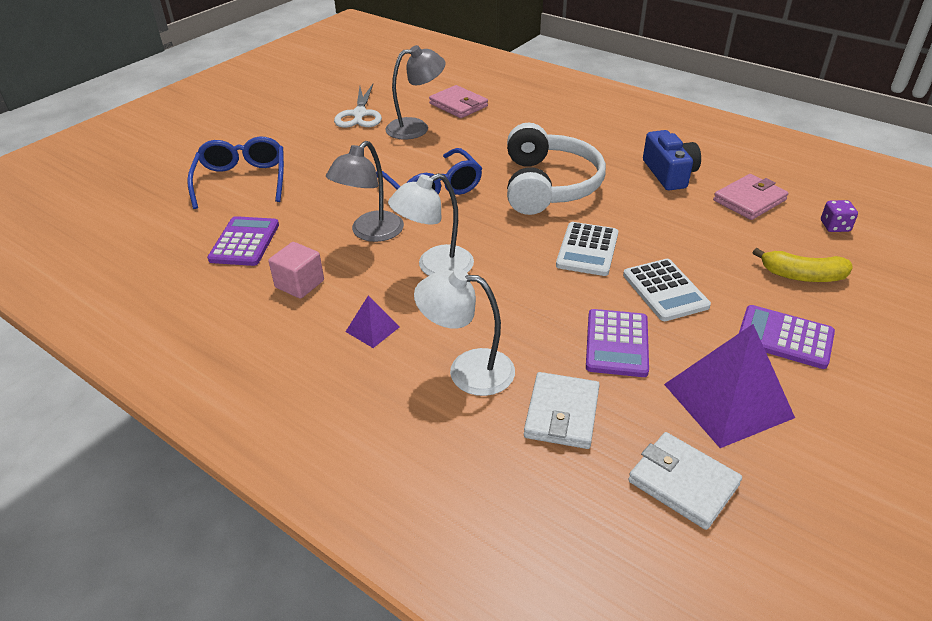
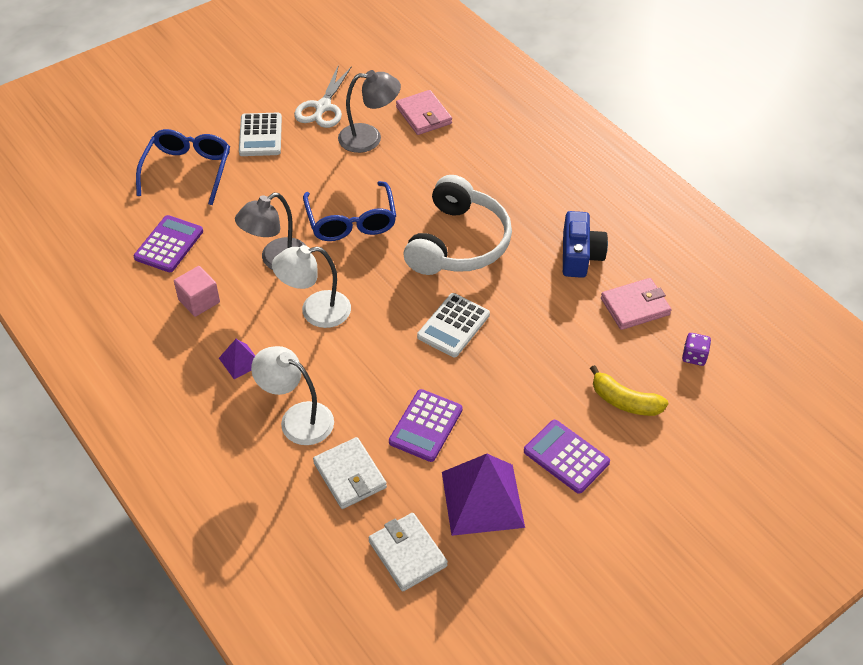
camera: 15 degrees right, 10 degrees up
white wallet [524,372,600,449] -> white wallet turned 60 degrees counterclockwise [313,437,387,509]
white calculator [623,259,711,321] -> white calculator moved to [239,113,282,156]

